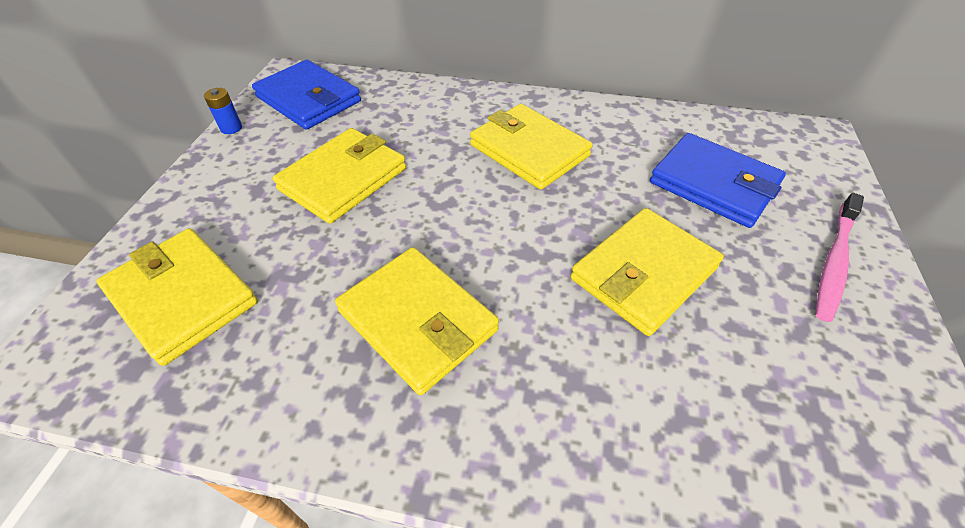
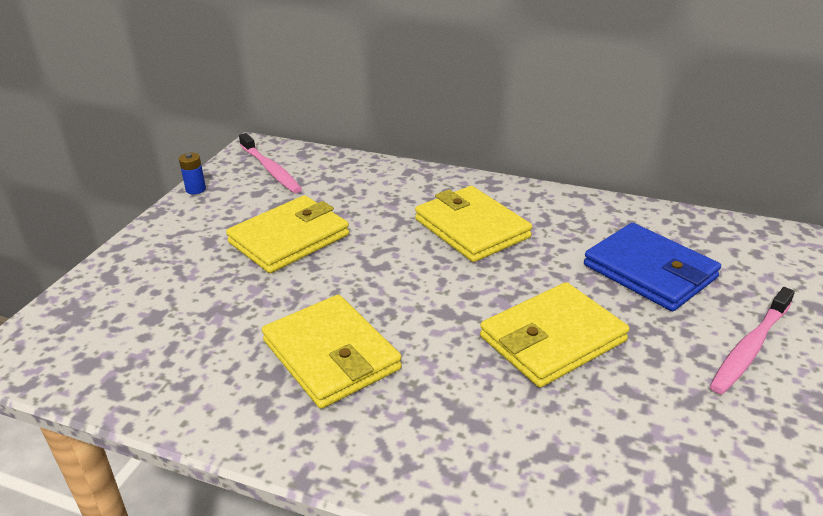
camera: 10 degrees right, 15 degrees down
yellow wallet [97,228,258,366] -> none
blue wallet [252,60,361,130] -> pink toothbrush [239,133,302,193]

